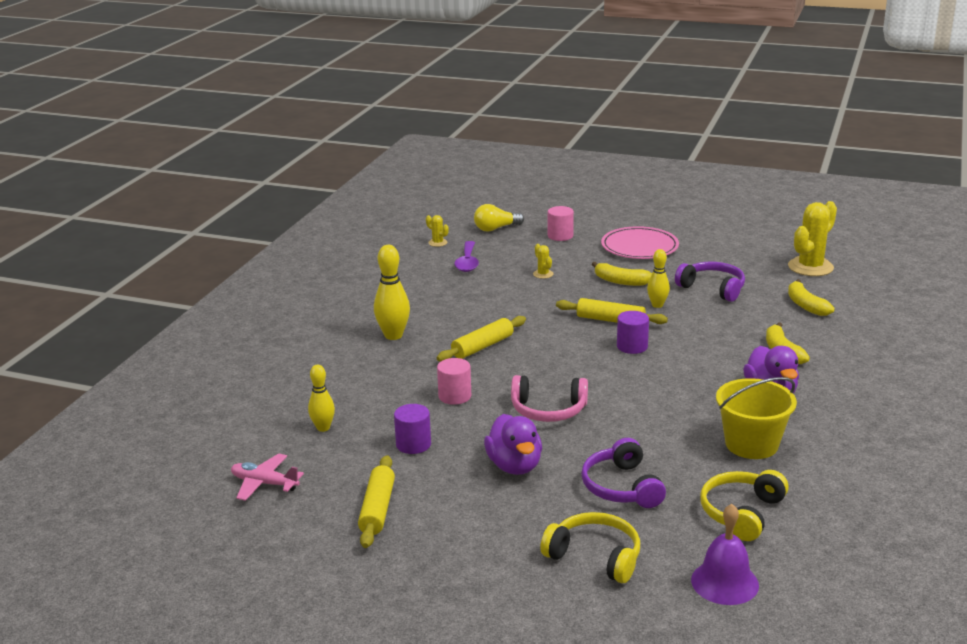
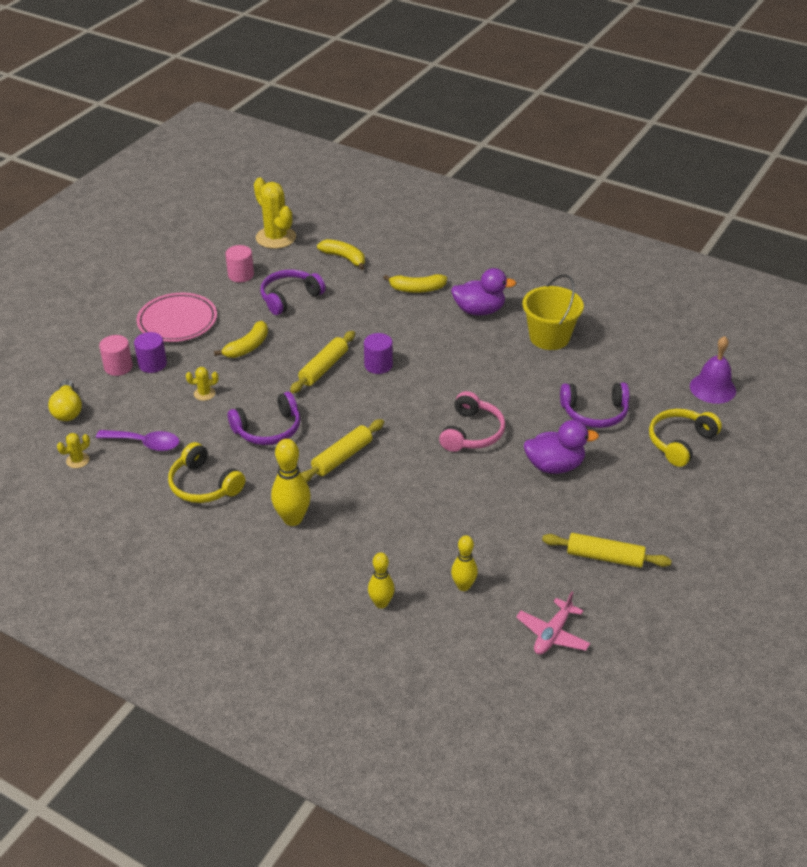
camera: 80 degrees left, 15 degrees up
purple cylinder [394,404,431,454] -> purple cylinder moved to [134,332,167,373]
yellow rolling pin [437,316,526,362] -> yellow rolling pin turned 75 degrees clockwise [301,419,384,482]
pink cylinder [437,358,471,405] -> pink cylinder moved to [226,245,254,282]
yellow bowling pin [647,249,670,308] -> yellow bowling pin moved to [368,552,395,609]
yellow headphones [700,470,789,541] -> yellow headphones moved to [168,442,245,503]
yellow banana [788,279,835,316] -> yellow banana turned 135 degrees counterclockwise [317,239,365,270]
none -> purple headphones [228,392,300,445]

